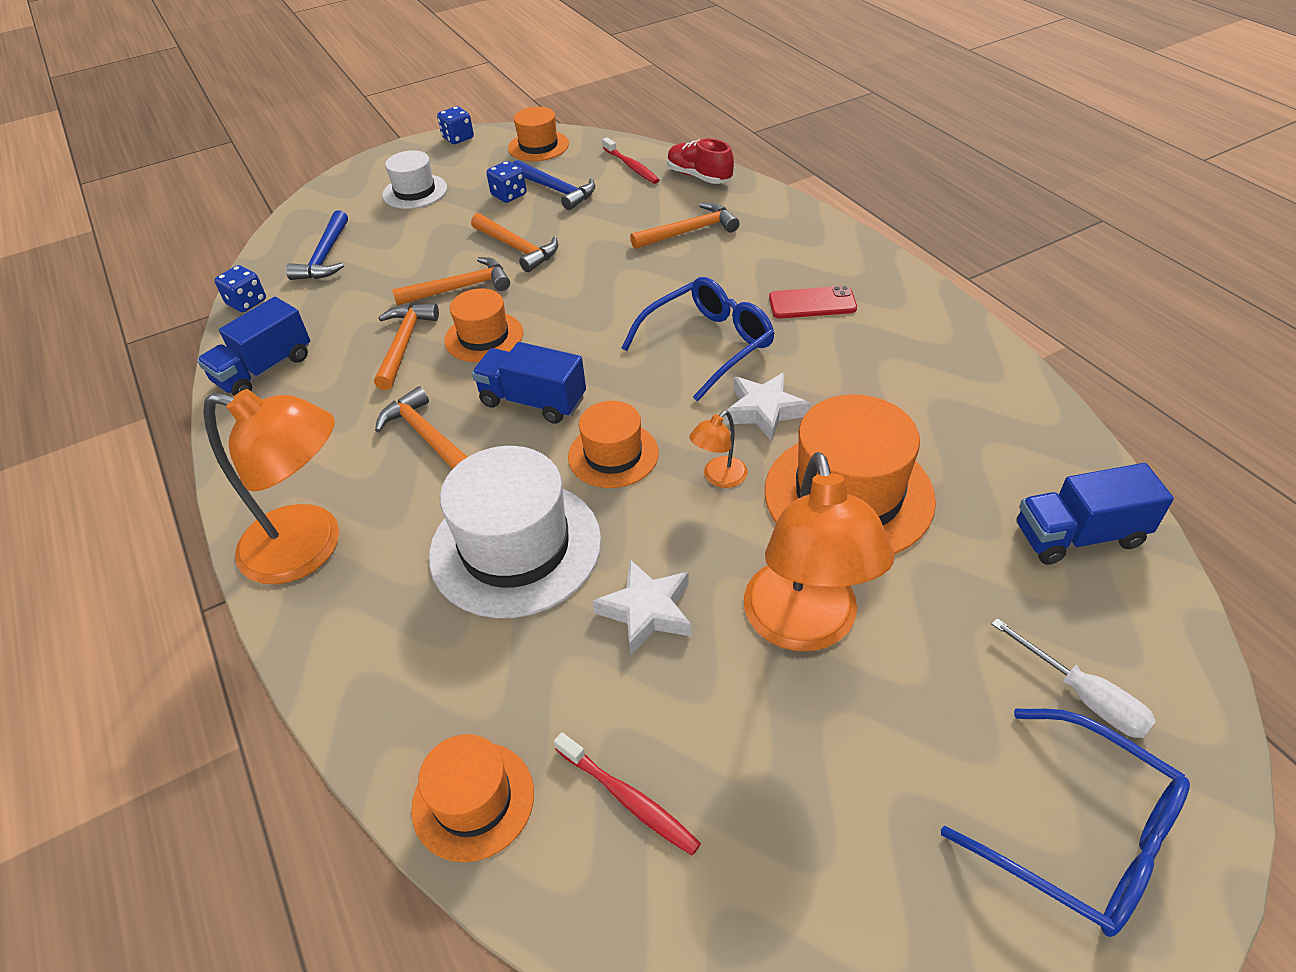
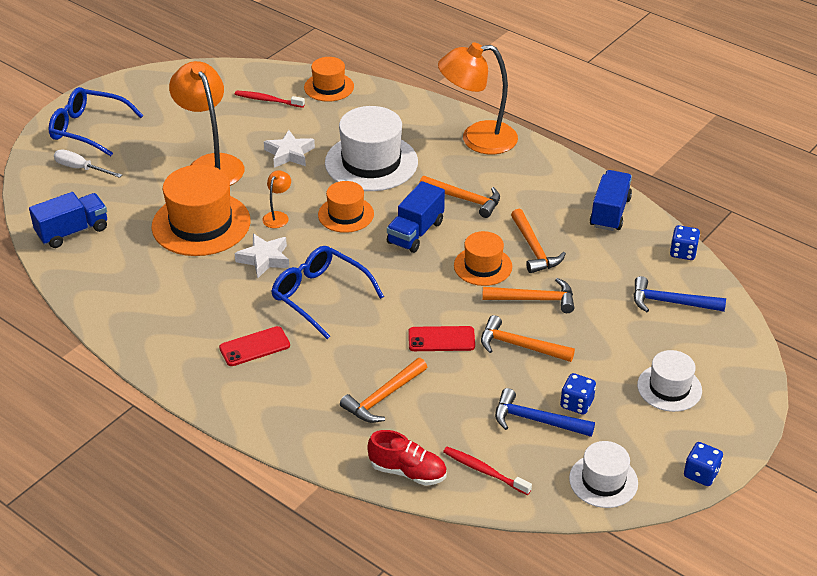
camera: 155 degrees right, 5 degrees down
blue hammer [286,210,348,280] -> blue hammer turned 60 degrees counterclockwise [634,276,726,312]
orange hammer [392,257,510,306] -> orange hammer turned 135 degrees counterclockwise [482,278,574,313]
blue truck [472,342,586,424] -> blue truck turned 120 degrees clockwise [387,181,445,253]
orange hat [508,107,569,161] -> white hat [569,441,638,508]
blue glasses [622,277,775,401] -> blue glasses turned 105 degrees clockwise [271,246,384,339]
none -> red phone [408,326,475,351]

